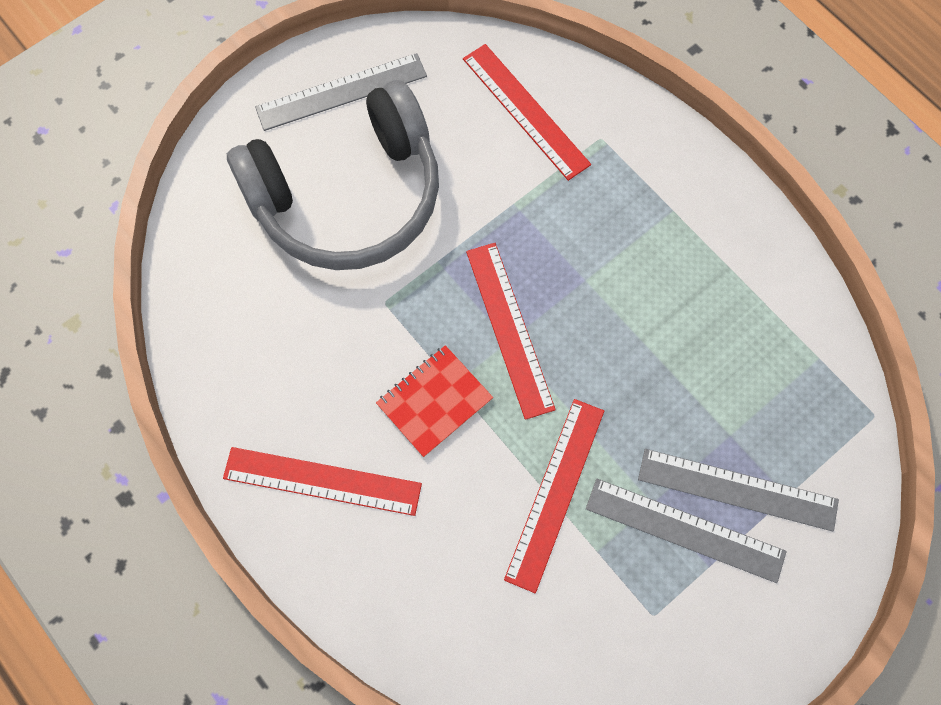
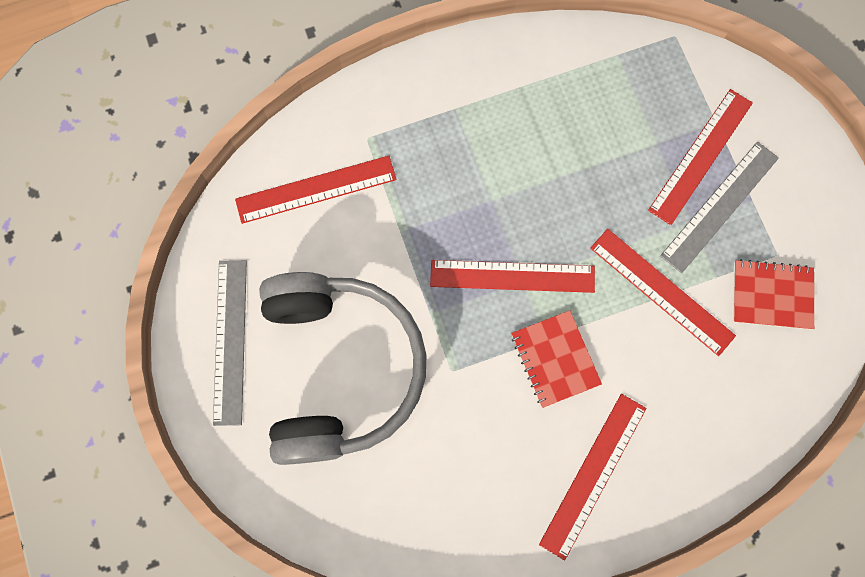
camera: 70 degrees left, 5 degrees up
grey ruler [638,449,839,532] -> red ruler [648,89,753,225]
none -> red notebook [733,259,814,329]

